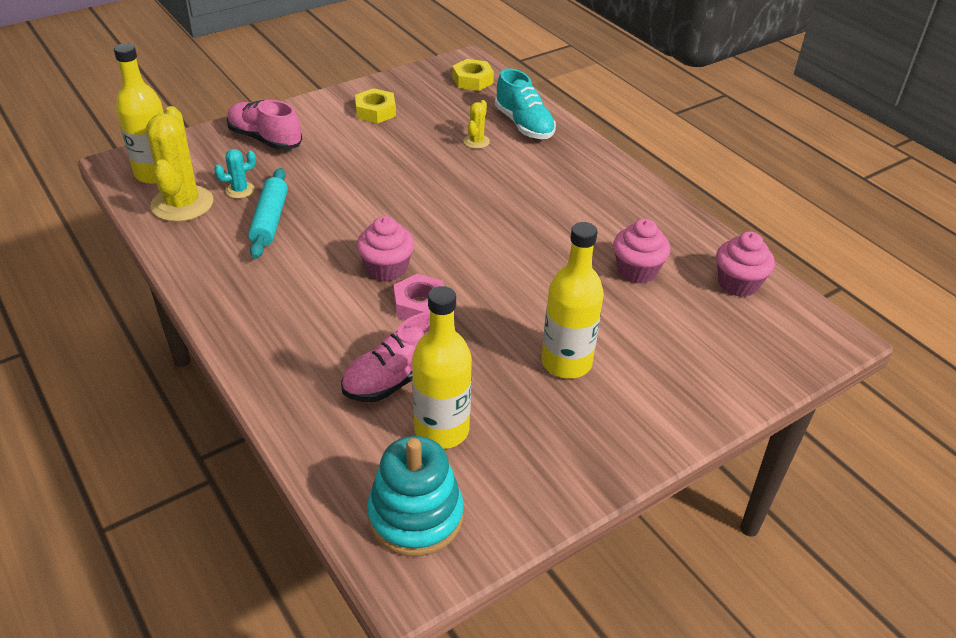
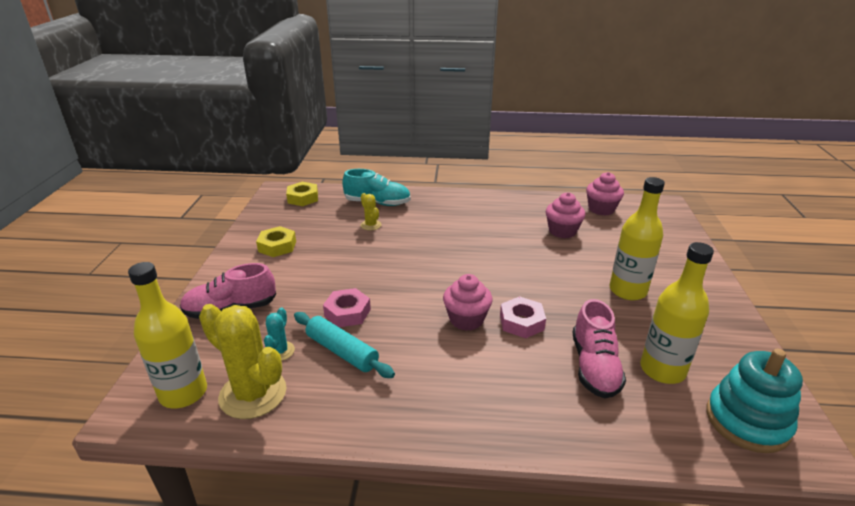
camera: 50 degrees left, 10 degrees down
none -> pink nut [323,288,371,327]

